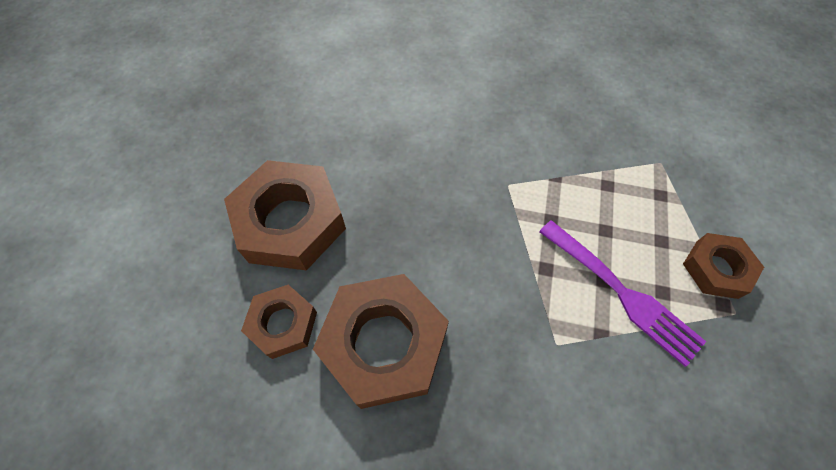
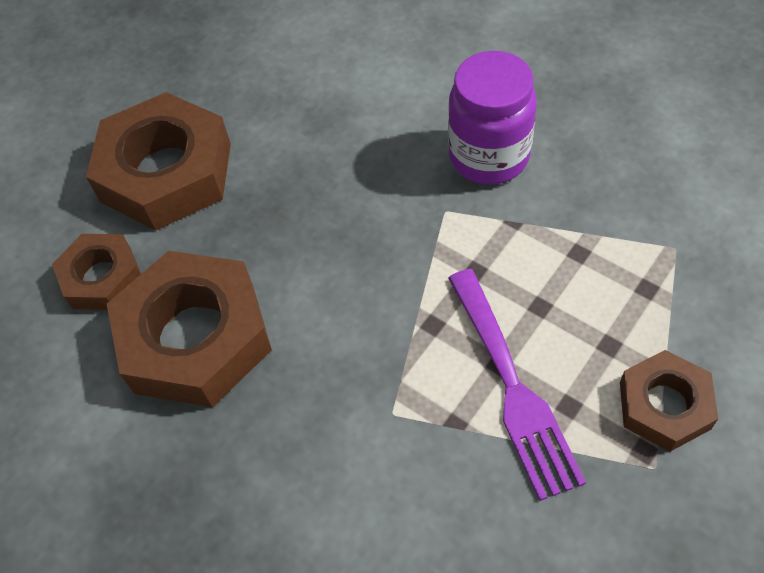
camera: 30 degrees right, 5 degrees down
none -> purple jar [448,51,537,185]

